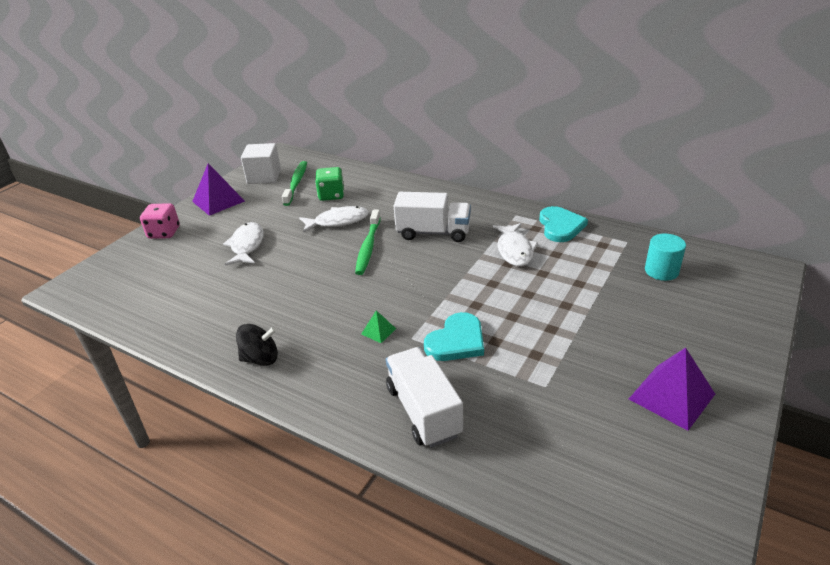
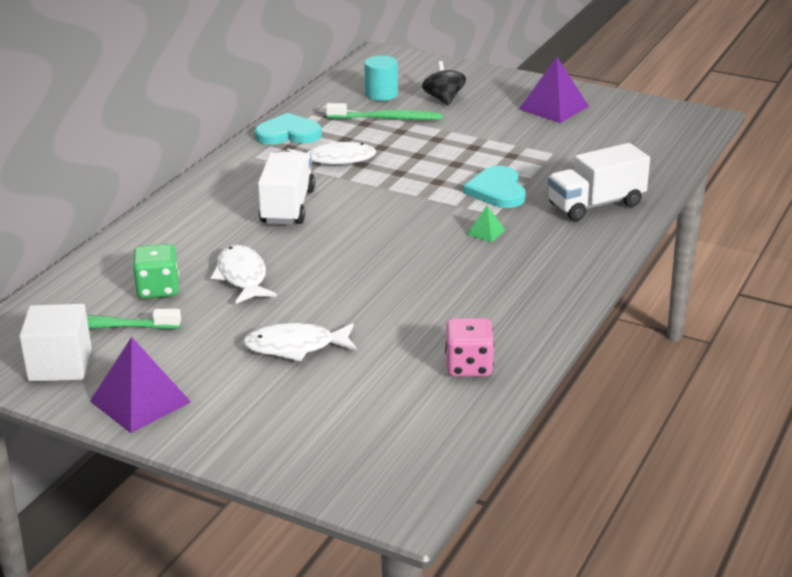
camera: 95 degrees left, 5 degrees down
pink dice [140,203,180,239] -> pink dice moved to [445,318,494,377]
black spinning top [236,324,278,366] -> black spinning top moved to [422,61,466,105]
green toothbrush [355,210,381,275] -> green toothbrush moved to [326,103,442,120]
turquoise heart [424,312,484,361] -> turquoise heart turned 135 degrees counterclockwise [463,166,525,208]

